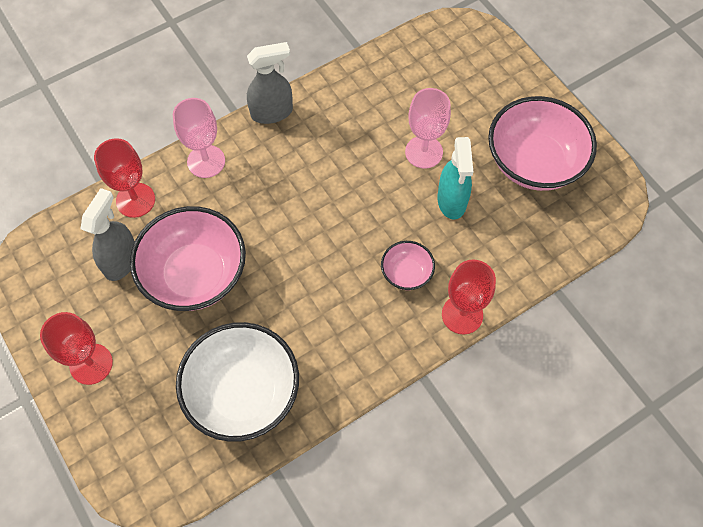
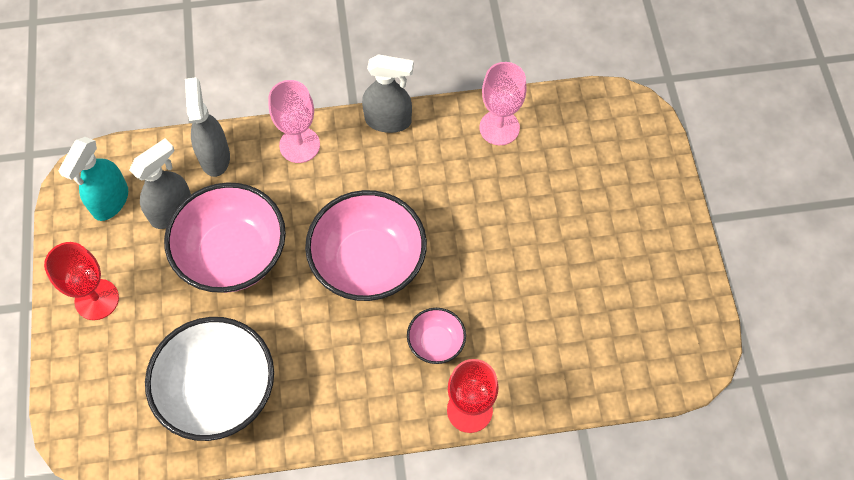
camera: 25 degrees right, 0 degrees up
red goblet [94,138,155,218] -> grey spray bottle [185,77,230,177]
pink goblet [405,88,451,168] -> pink goblet moved to [479,62,527,145]
turquoise spray bottle [437,137,473,220] -> turquoise spray bottle moved to [58,137,128,221]
pink bowl [488,96,597,191] -> pink bowl moved to [305,190,427,301]

